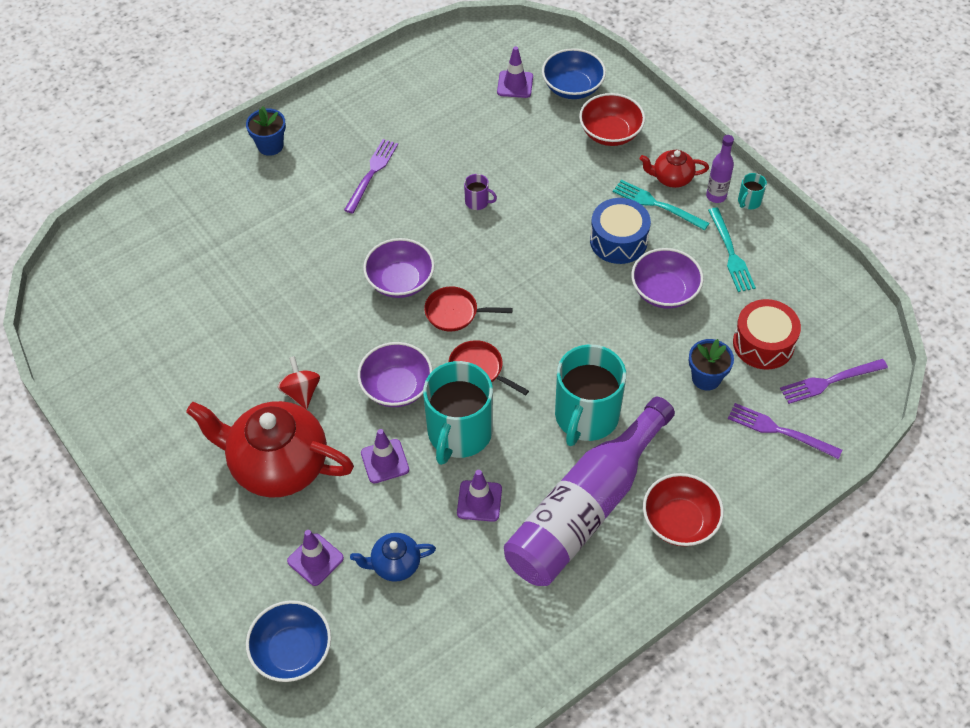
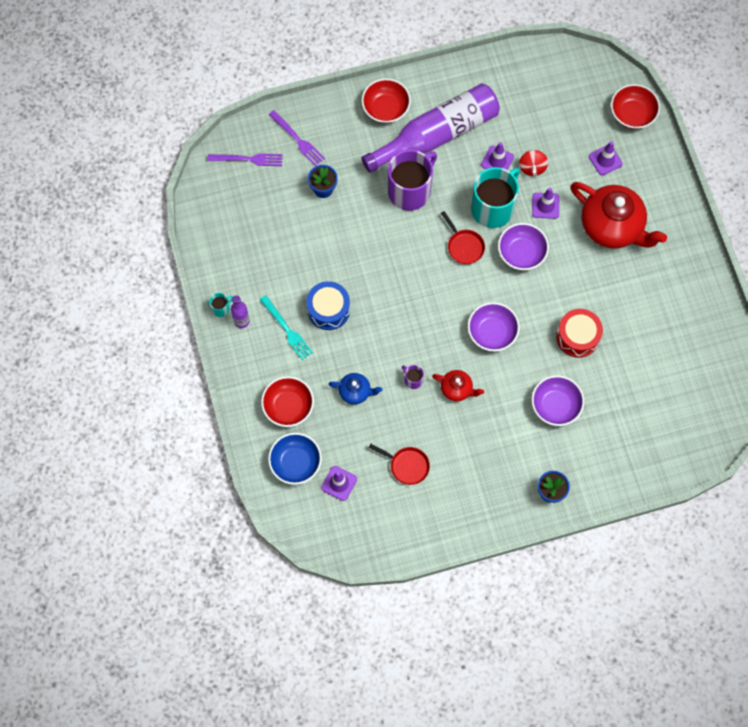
camera: 160 degrees left, 15 degrees up
blue bowl [246,600,331,682] -> red bowl [611,84,660,129]
red spinning top [278,356,320,409] -> red spinning top moved to [519,150,548,176]
purple fork [344,139,398,213] -> none
blue teapot [350,533,436,582] -> blue teapot moved to [328,373,383,404]
red pan [424,286,513,331] -> red pan moved to [369,443,430,485]
turquoise mug [555,345,626,446] -> purple mug [388,150,437,211]
purple bowl [631,248,704,309] -> purple bowl moved to [532,375,584,426]
red teapot [640,150,709,188] -> red teapot moved to [432,370,484,401]
turquoise fork [708,208,756,292] -> none
red drum [733,299,801,370] -> red drum moved to [556,309,603,358]

